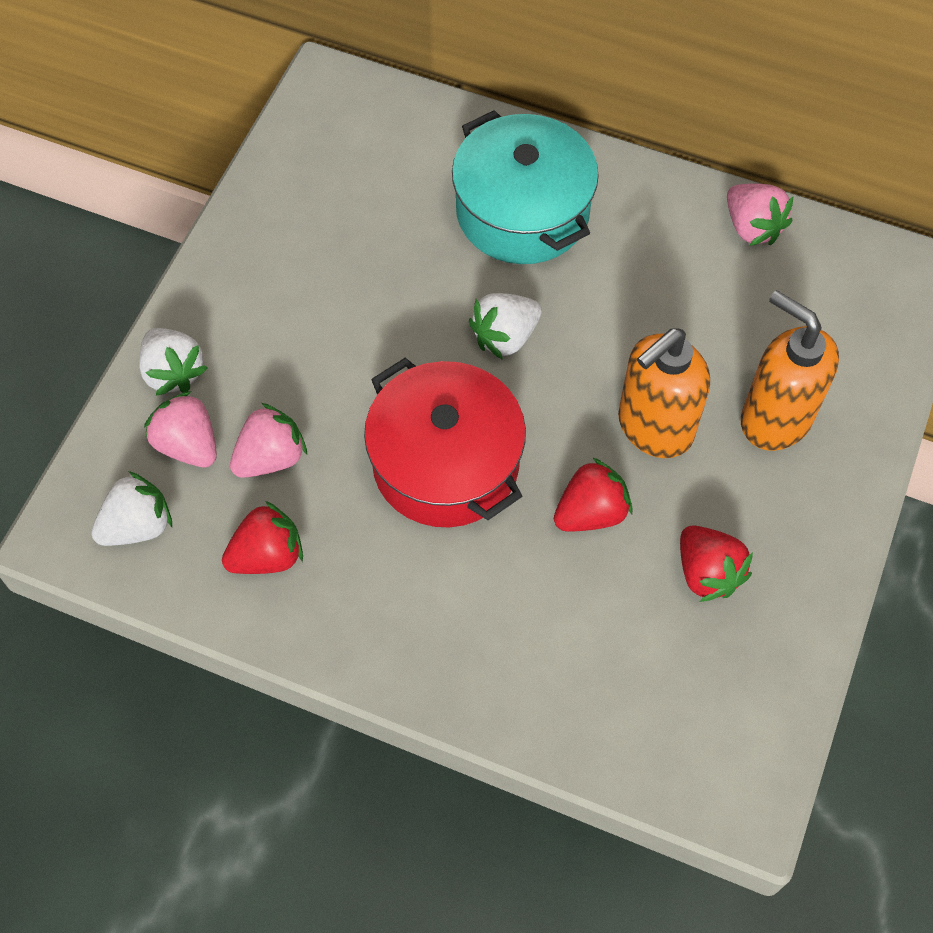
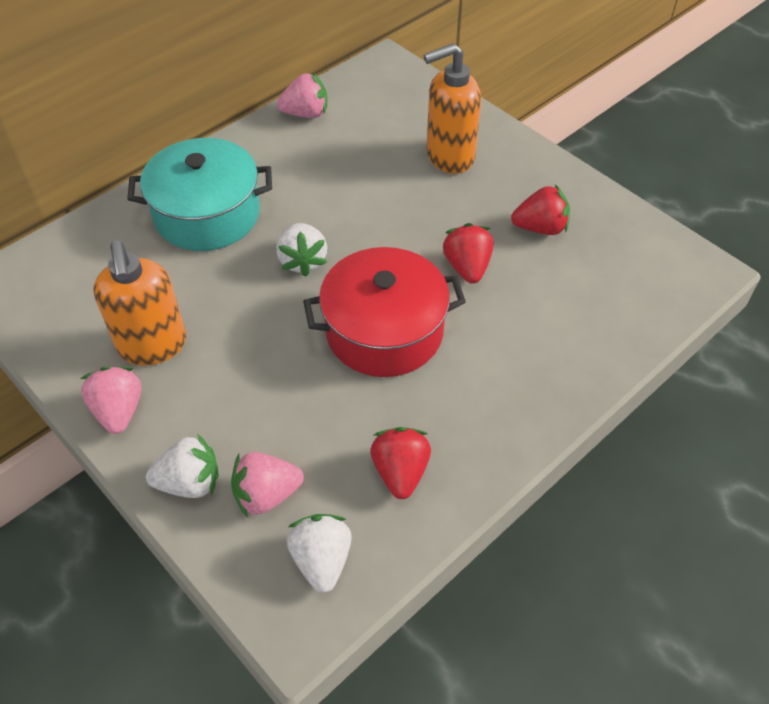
camera: 65 degrees left, 10 degrees down
pink strawberry [230,403,307,478] -> pink strawberry moved to [80,366,141,434]
orange soap dispenser [618,329,710,458] -> orange soap dispenser moved to [93,241,186,365]

